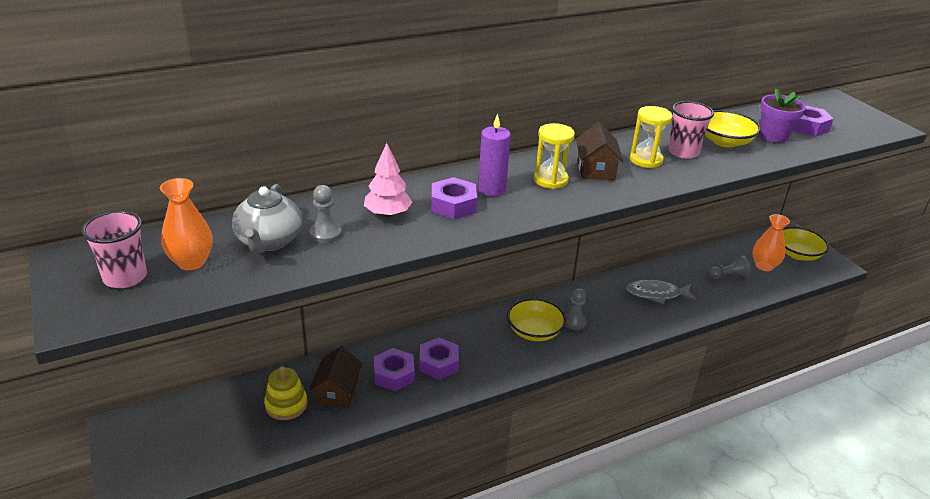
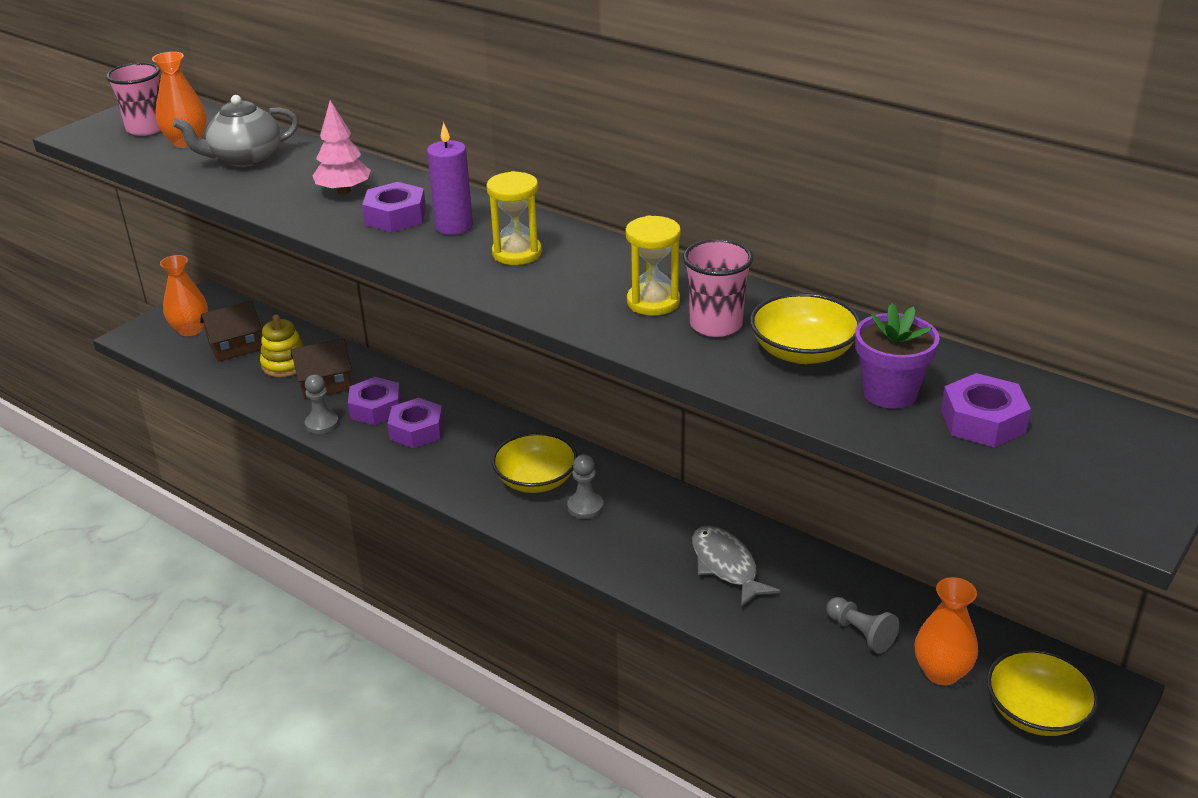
camera: 65 degrees right, 0 degrees up
grey pawn [309,185,341,243] -> grey pawn moved to [305,374,339,434]
brown house [576,122,624,180] -> brown house moved to [200,301,262,362]
none -> orange vase [160,255,208,336]

